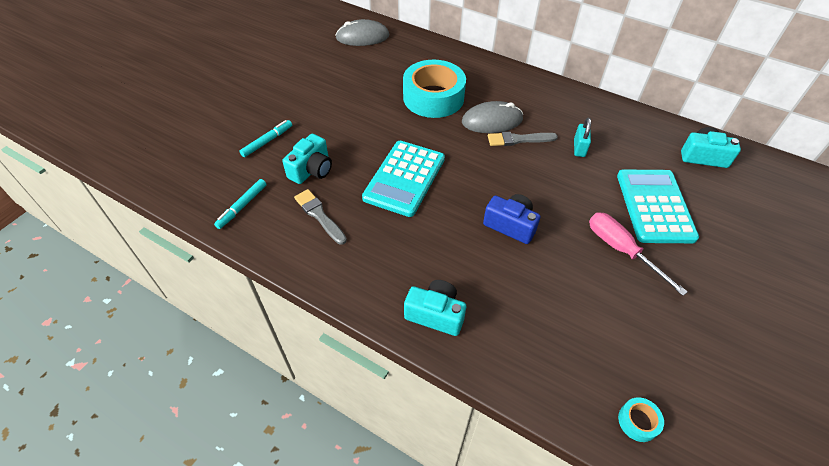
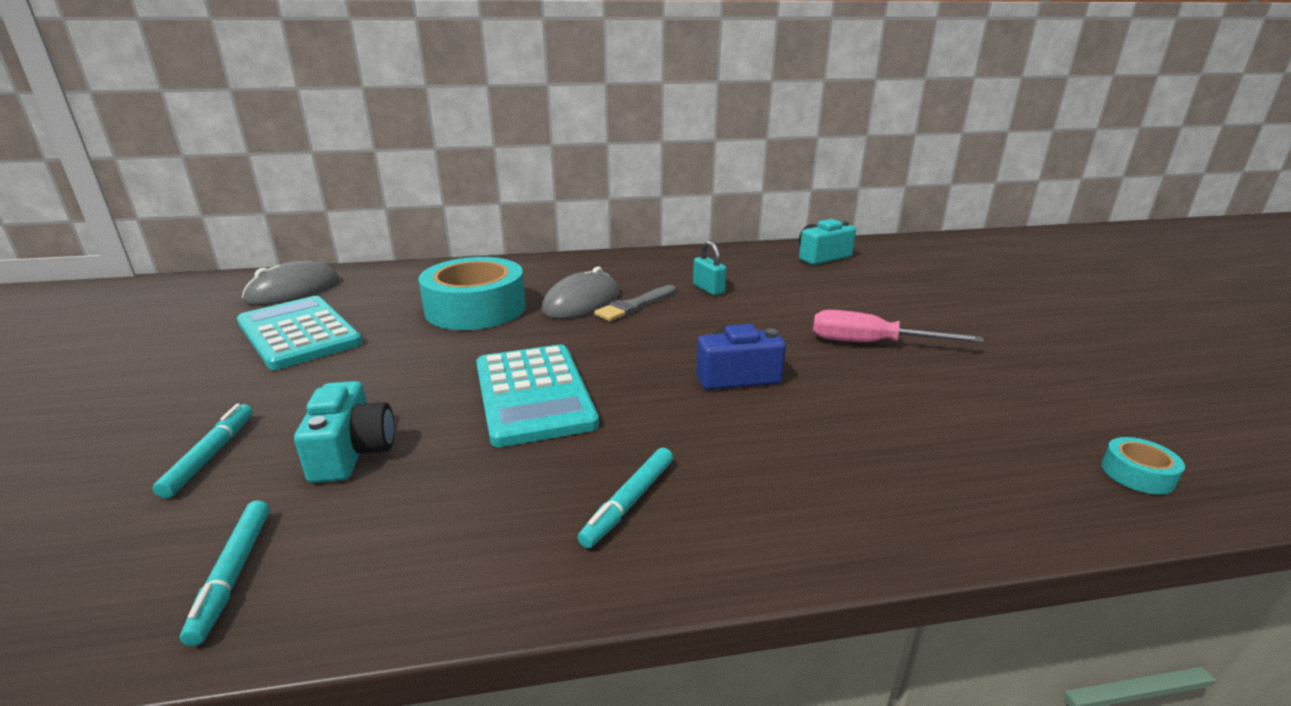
camera: 40 degrees left, 25 degrees down
grey brush [294,189,347,245] -> none
turquoise camera [404,280,466,336] -> none
turquoise calculator [617,170,699,243] -> turquoise calculator moved to [237,296,362,370]
none -> turquoise marker [578,447,673,548]

